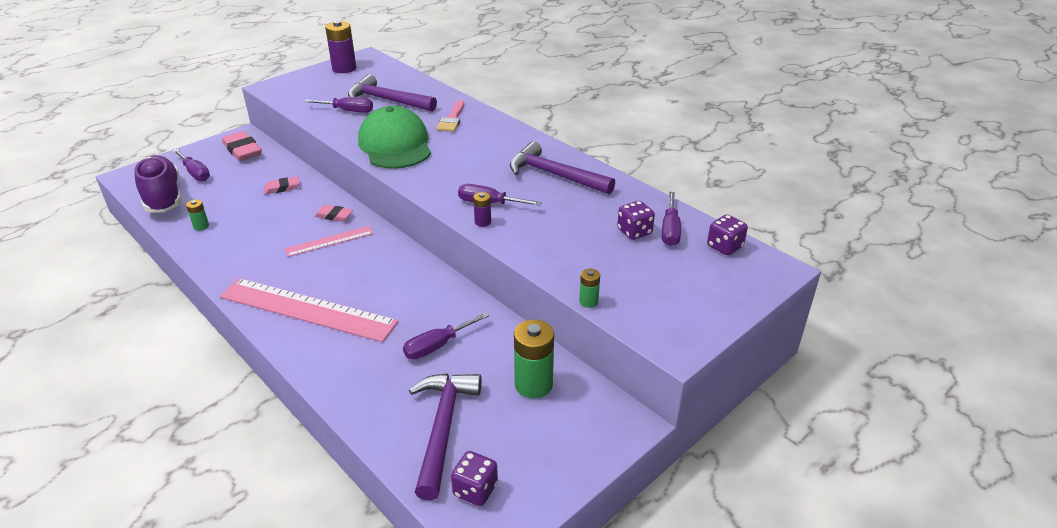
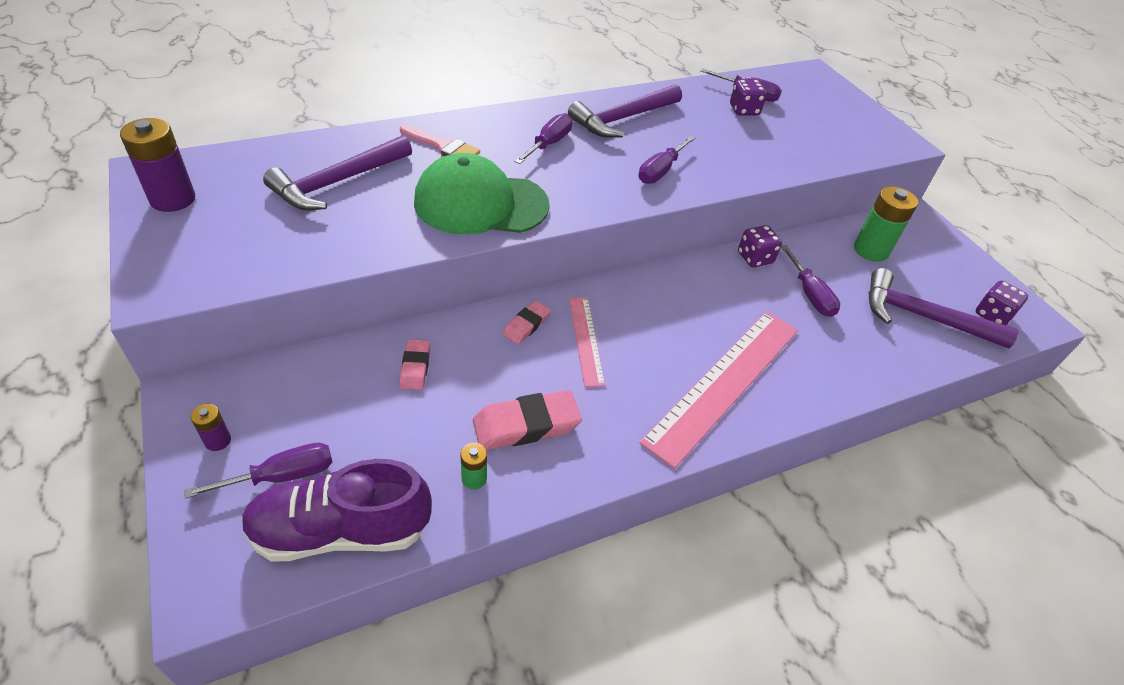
camera: 75 degrees left, 10 degrees up
pink eraser [222,131,262,161] -> pink eraser moved to [473,390,582,450]
purple screwdriver [304,97,373,113] -> purple screwdriver moved to [514,113,572,164]
purple battery [473,192,491,227] -> purple battery moved to [191,404,231,451]
green battery [579,269,600,308] -> none
purple dice [707,214,748,255] -> purple dice moved to [738,225,782,267]

